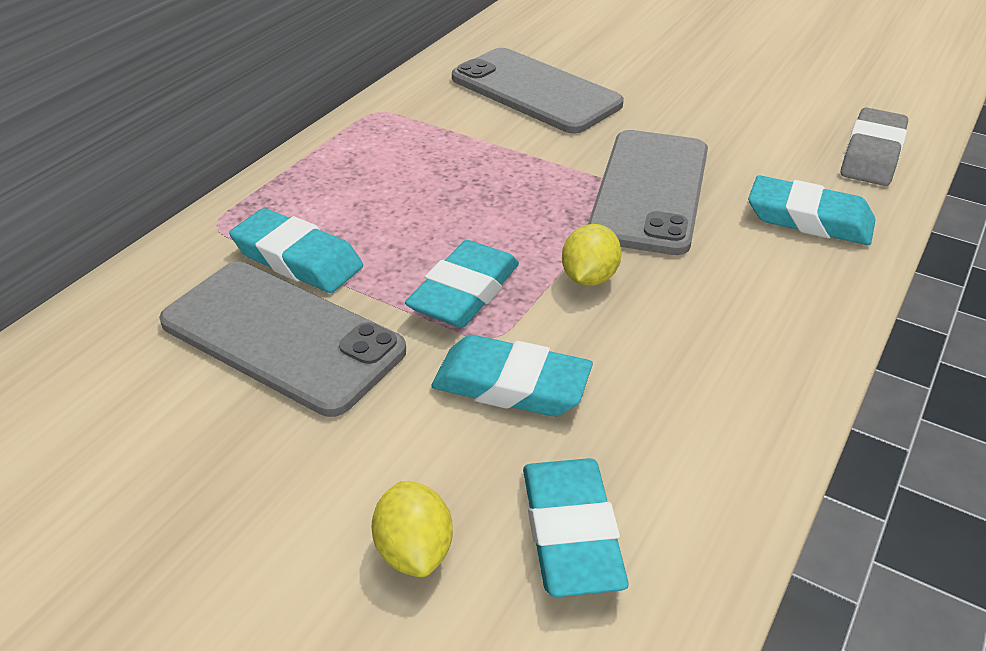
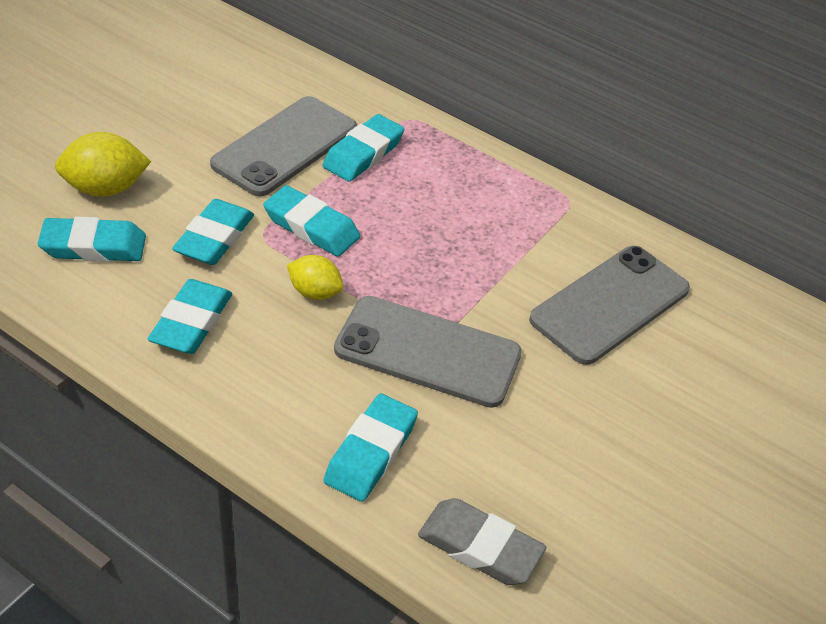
camera: 90 degrees right, 5 degrees up
yellow lemon [372,481,453,577] -> yellow lemon [55,132,151,197], size x1.55
none -> turquoise eraser [148,279,232,354]

